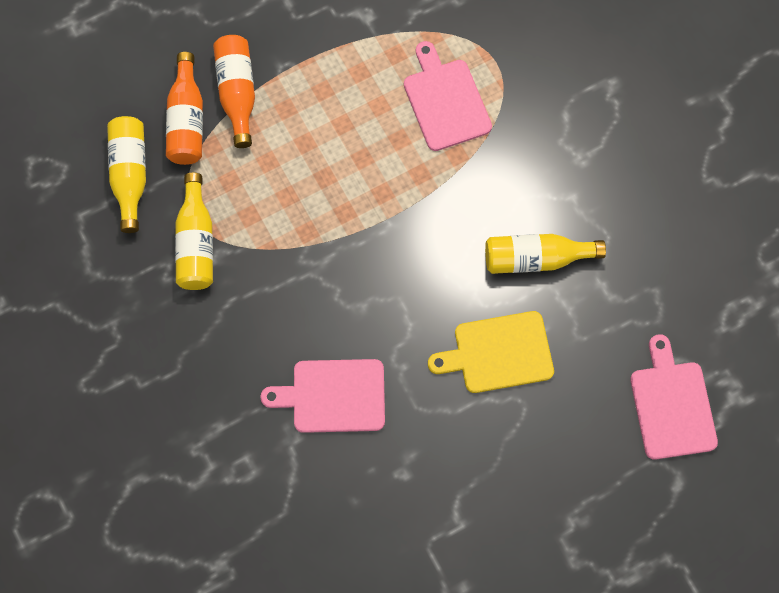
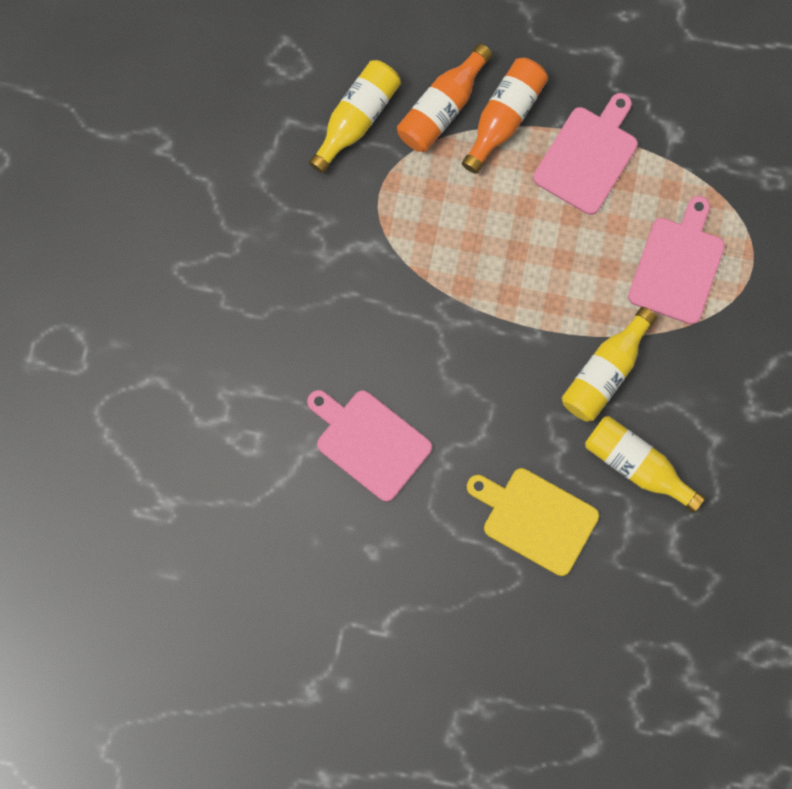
camera: 40 degrees right, 5 degrees up
yellow bottle [175,173,213,290] -> yellow bottle moved to [562,307,657,422]
pink cutting board [630,334,718,460] -> pink cutting board moved to [533,93,638,215]

